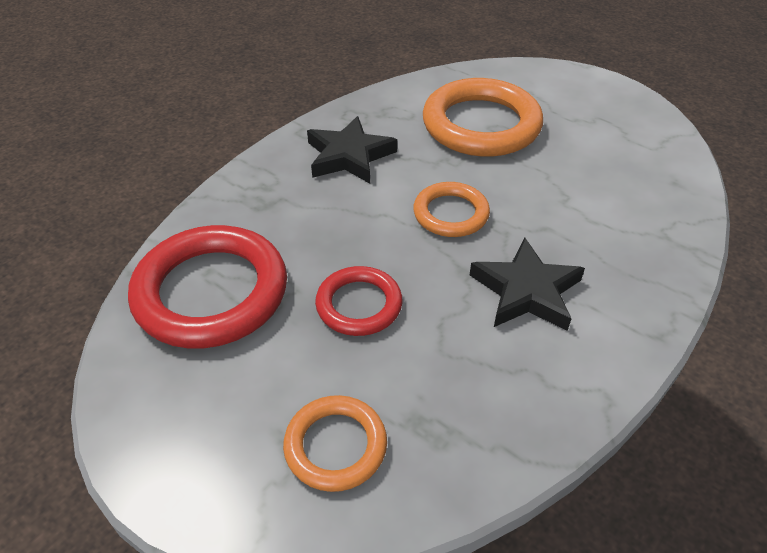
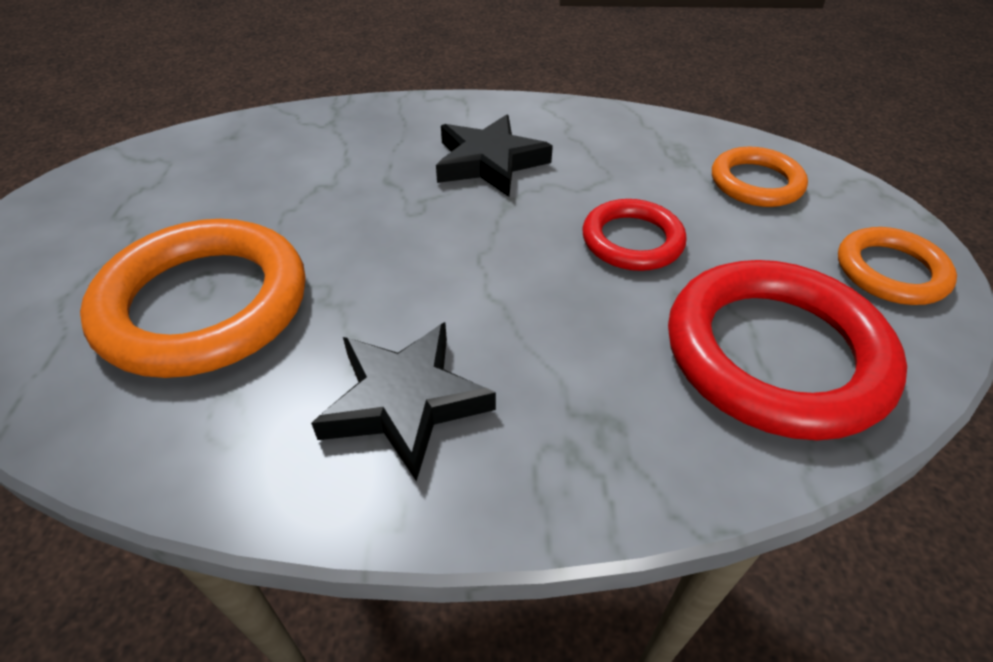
camera: 130 degrees left, 0 degrees up
orange ring [413,182,490,237] -> orange ring moved to [838,227,957,305]

